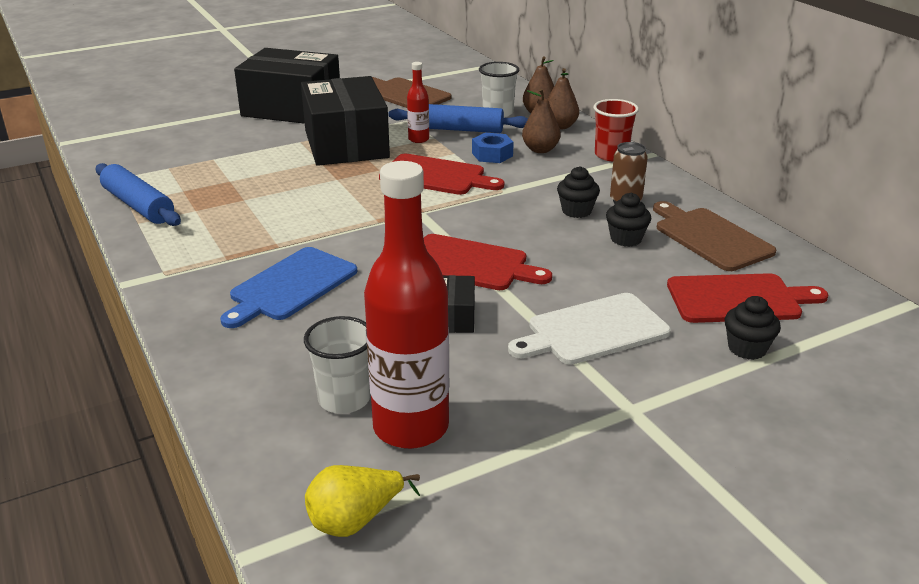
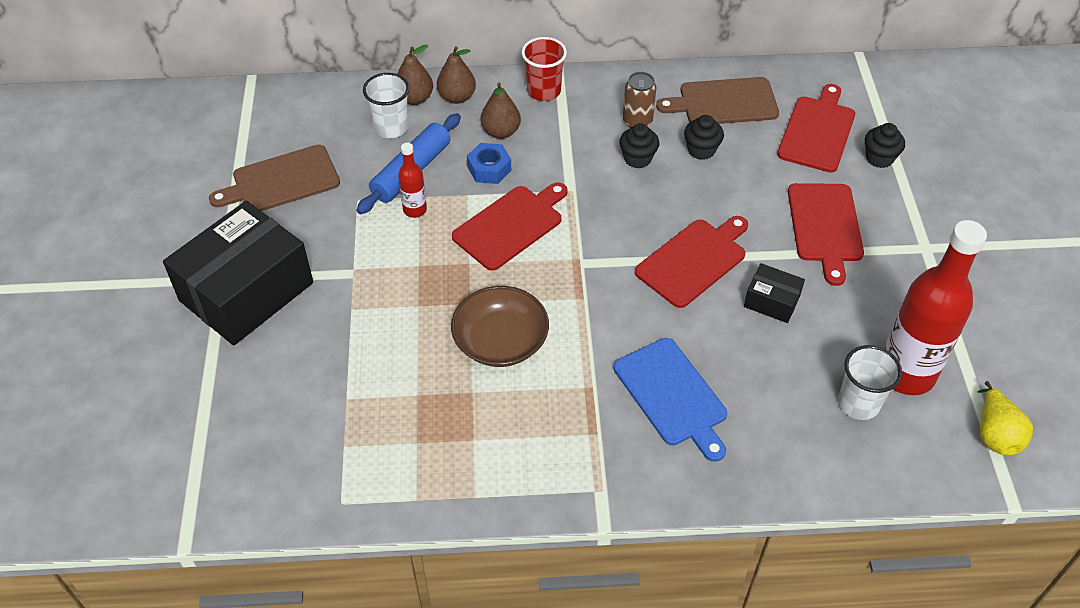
camera: 65 degrees left, 20 degrees up
blue rolling pin [95,163,181,226] -> none
black box [301,76,390,166] -> none
white cutting board [508,293,671,365] -> red cutting board [788,183,864,286]
none -> brown bowl [451,286,549,367]

